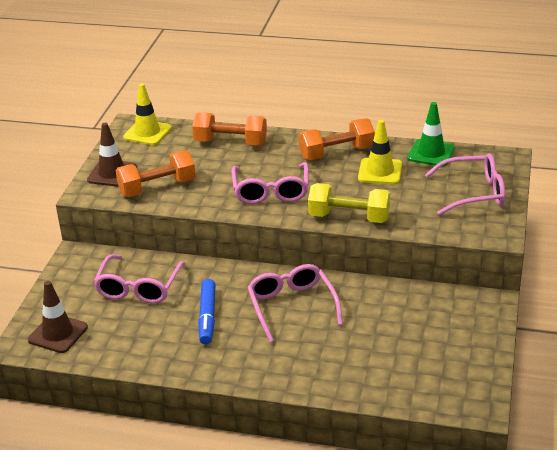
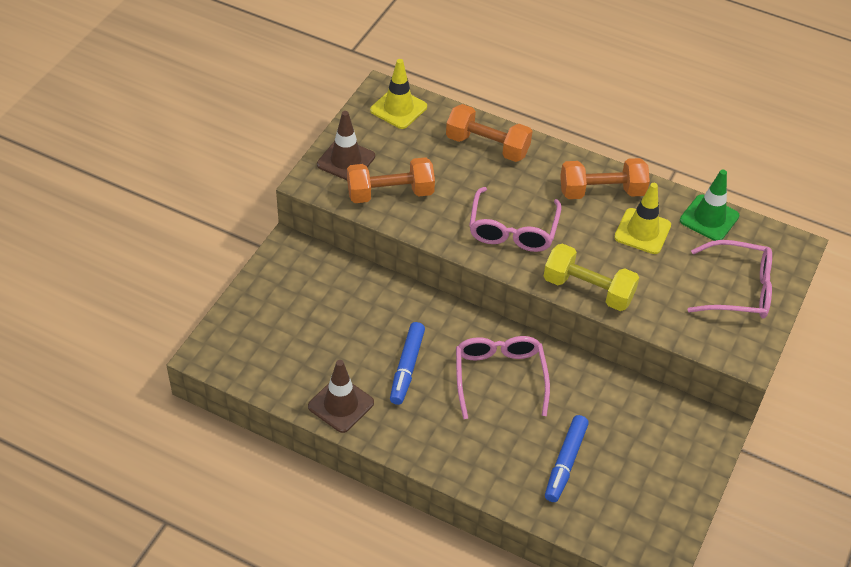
camera: 10 degrees right, 15 degrees up
brown traffic cone [28,281,88,353] -> brown traffic cone moved to [308,360,374,433]
pink glasses [93,254,186,304] -> none
none -> blue marker [545,415,589,502]

